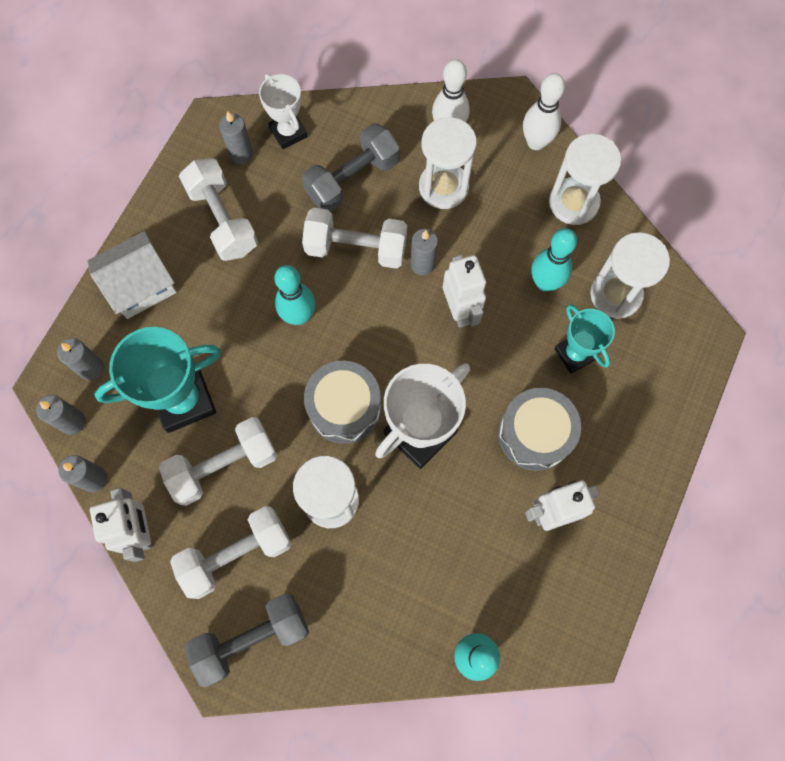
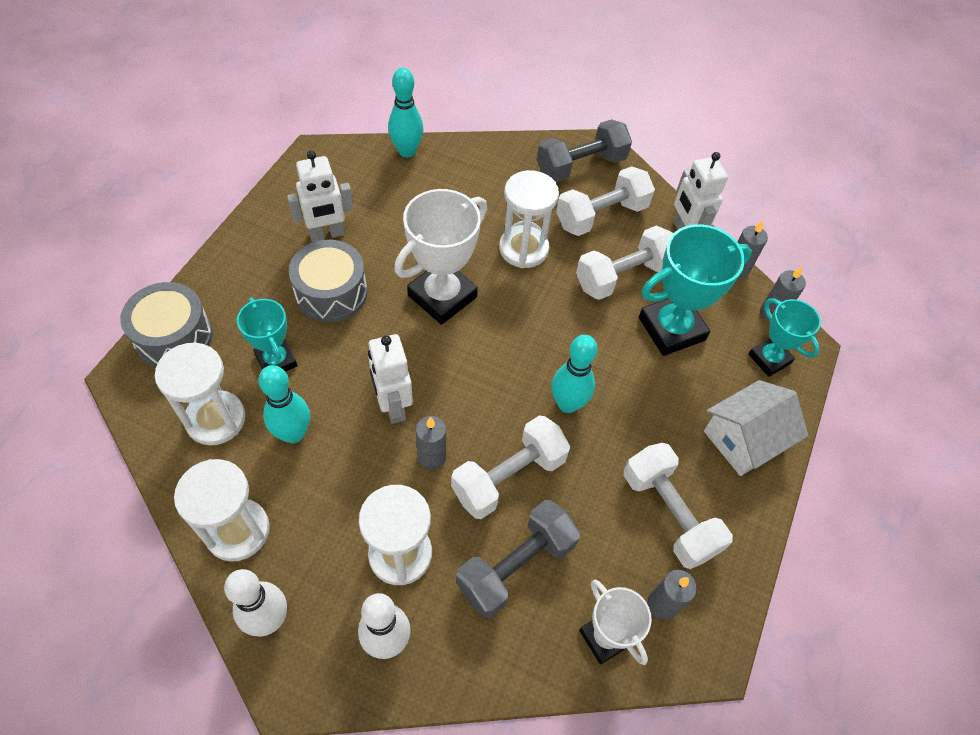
camera: 175 degrees right, 15 degrees down
grey candle [57,338,104,381] -> turquoise trophy [748,298,821,377]
white dumbbell [302,208,407,269] -> white dumbbell turned 45 degrees counterclockwise [451,415,570,519]
grey drum [304,361,381,444] -> grey drum moved to [120,282,213,367]

